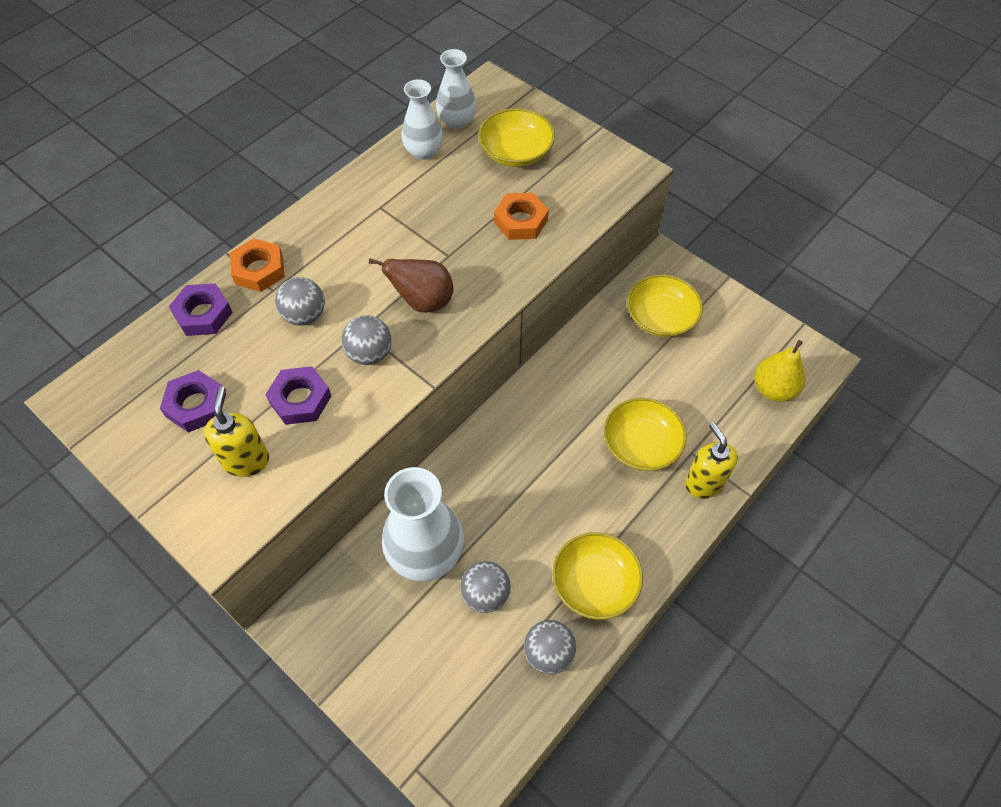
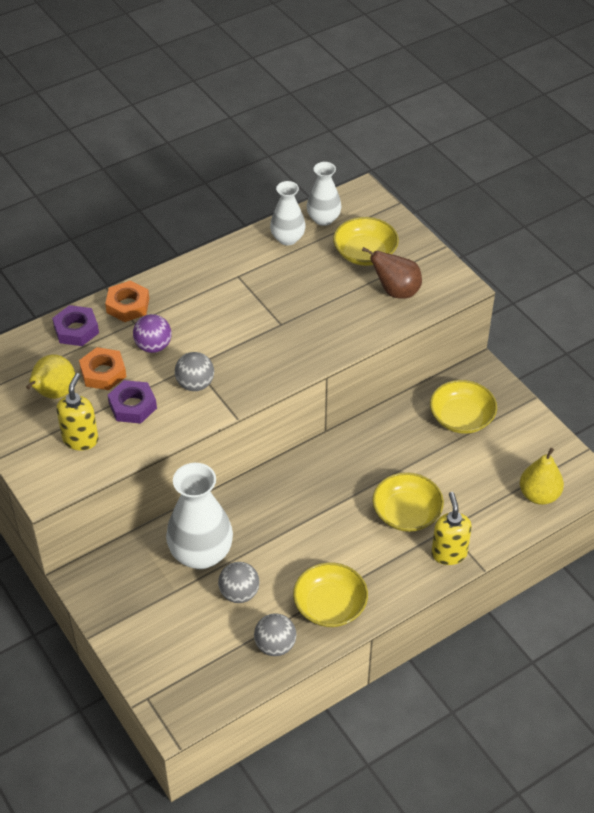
camera: 15 degrees right, 10 degrees down
purple nut [160,370,226,433] -> yellow pear [26,354,75,399]
grey ball [275,277,325,326] -> purple ball [133,314,171,353]
brown pear [369,258,454,313] -> brown pear moved to [362,247,422,299]
orange nut [494,193,549,240] -> orange nut moved to [79,347,126,390]

